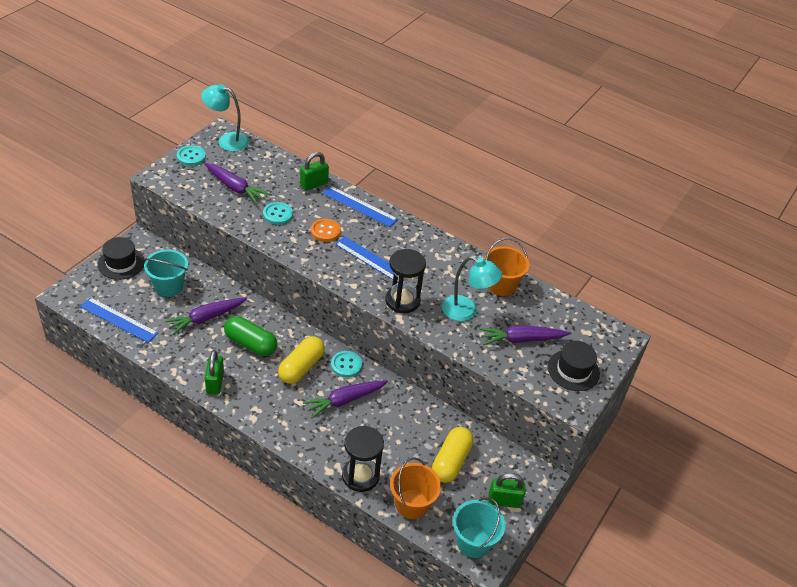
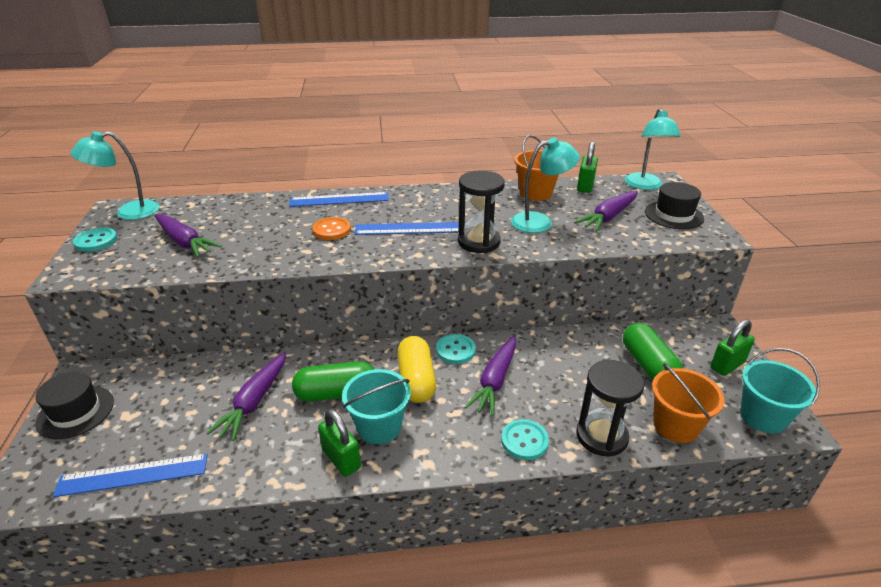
camera: 35 degrees left, 10 degrees down
turquoise bucket [144,249,188,297] -> turquoise bucket moved to [342,369,411,444]
purple carrot [204,163,270,204] -> purple carrot turned 45 degrees clockwise [154,214,222,257]
turquoise button [263,202,293,225] -> turquoise button moved to [501,419,549,460]
green padlock [300,152,329,190] -> green padlock moved to [577,141,598,193]
yellow capsule [432,427,473,483] -> green capsule [623,323,683,381]
none -> turquoise lamp [625,108,681,190]

